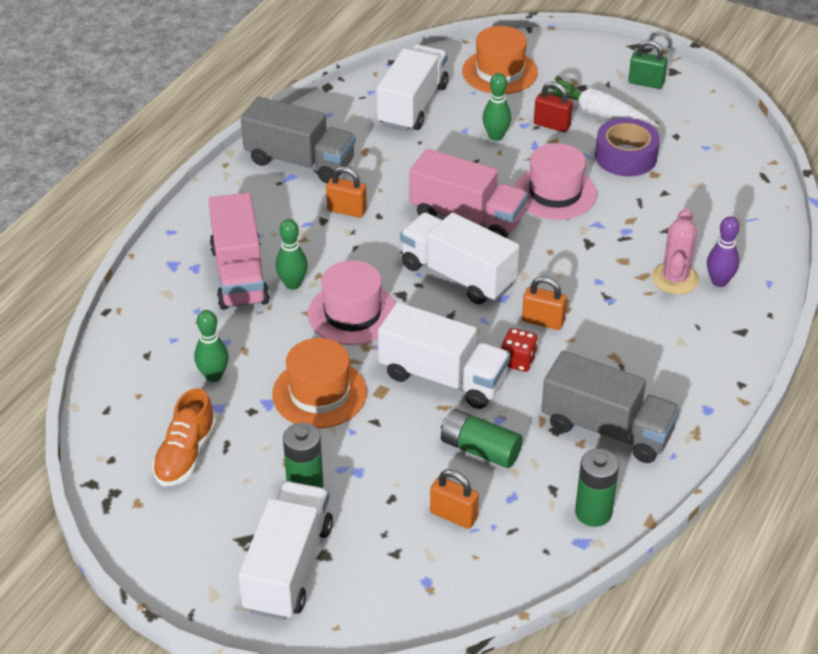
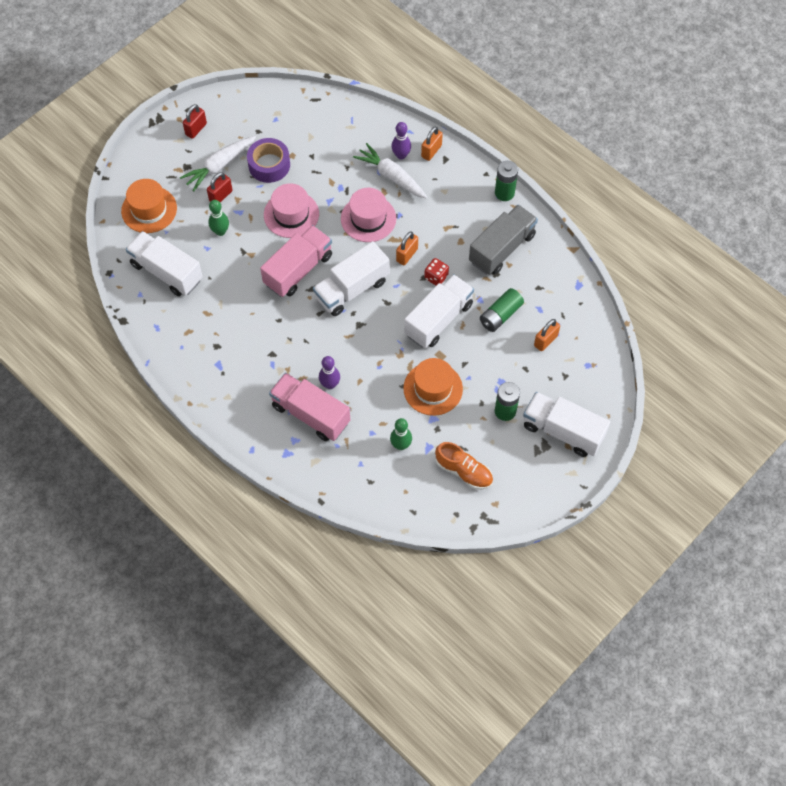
camera: 75 degrees left, 20 degrees up
pink truck [209,193,270,310] -> pink truck turned 150 degrees counterclockwise [269,373,350,441]
grey truck [241,96,356,184] -> none
green bowling pin [275,219,308,290] -> purple bowling pin [319,356,340,389]
pink hat [308,260,396,345] -> pink hat moved to [341,188,396,242]
orange padlock [326,166,367,218] -> orange padlock moved to [421,126,443,161]
green battery [575,449,619,527] -> green battery moved to [495,161,518,201]
green padlock [628,40,667,89] -> red padlock [183,104,207,139]
pink cactus [652,208,699,294] -> white carrot [353,143,427,199]

